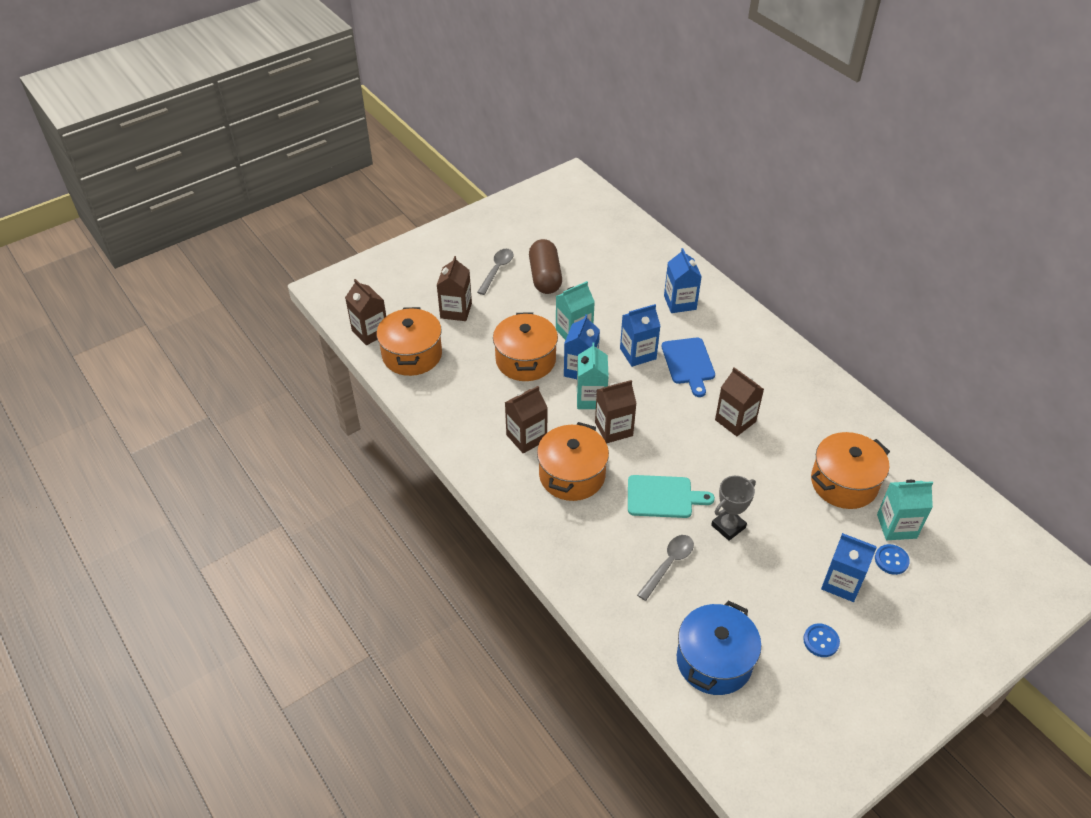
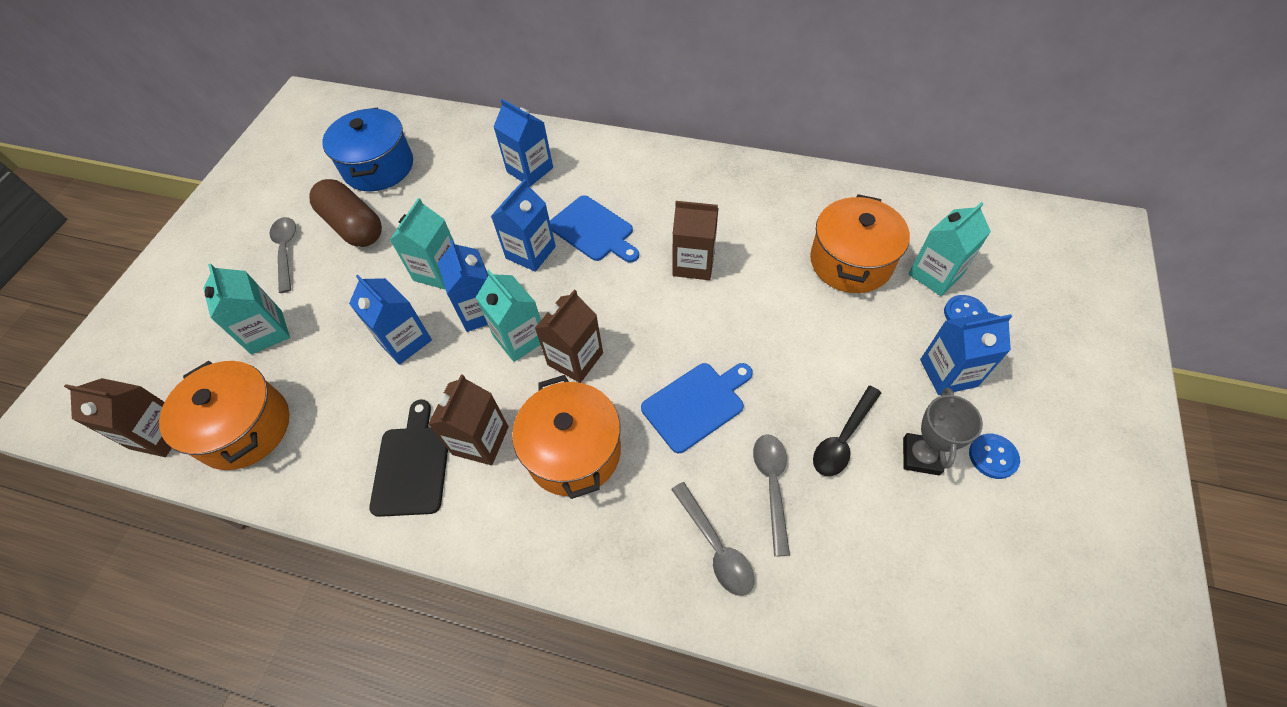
camera: 35 degrees left, 10 degrees up
brown carton [437,256,472,321] -> turquoise carton [203,263,290,355]
orange pot [493,312,558,381] -> blue carton [349,275,432,365]
turquoise cutting board [628,475,715,518] -> blue cutting board [641,363,753,453]
blue pot [677,600,761,695] -> blue pot moved to [322,107,413,192]
grey trophy [711,476,756,541] -> grey trophy moved to [903,387,983,475]
none -> black cutting board [369,399,448,517]
none -> grey spoon [671,482,754,596]
none -> black spoon [813,386,881,476]

